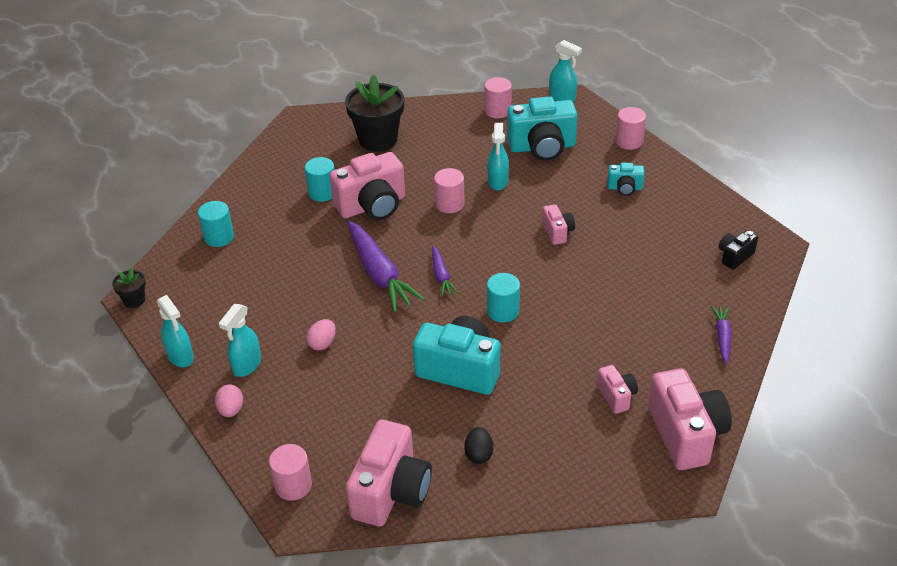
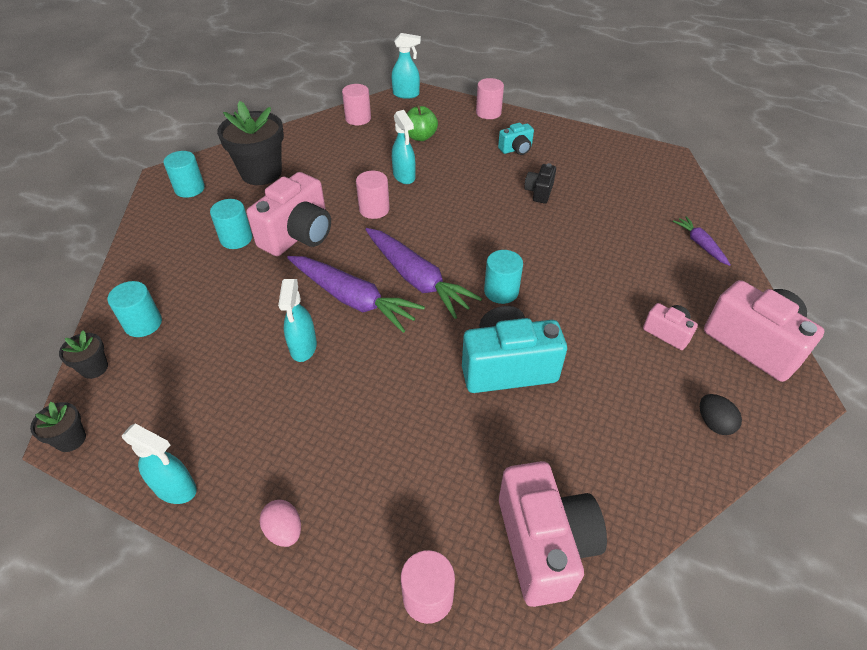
camera: 30 degrees left, 5 degrees up
turquoise spray bottle [219,304,261,377] -> turquoise spray bottle moved to [278,279,317,362]
pink egg [306,319,336,350] -> none
purple carrot [432,246,459,297] -> purple carrot [365,228,482,319], size x1.93
black egg [464,427,493,464] -> black egg moved to [700,394,742,435]
turquoise camera [507,97,578,161] -> green apple [407,104,438,141]
pink camera [542,204,575,245] -> none
black camera [719,230,758,270] -> black camera moved to [524,163,556,204]
none -> black flower pot [59,330,108,379]
none -> turquoise cylinder [163,151,205,198]

